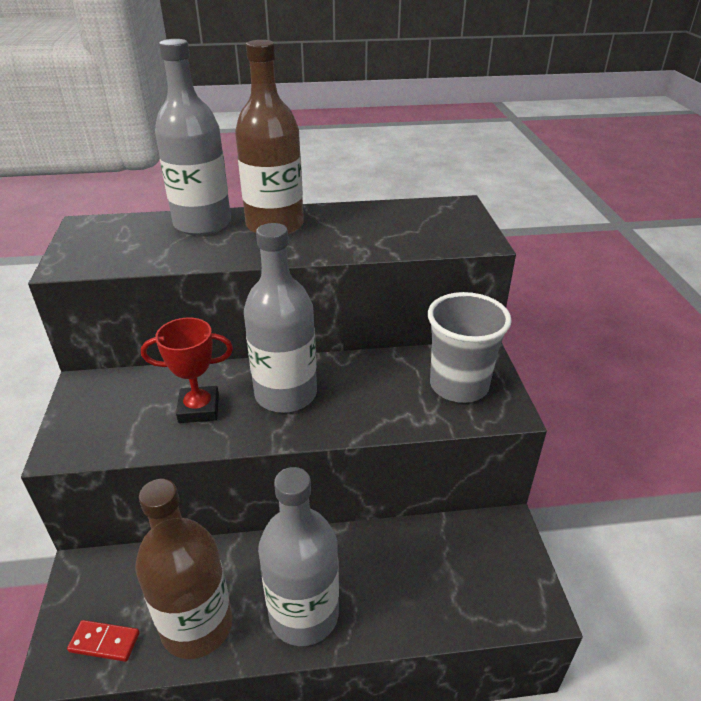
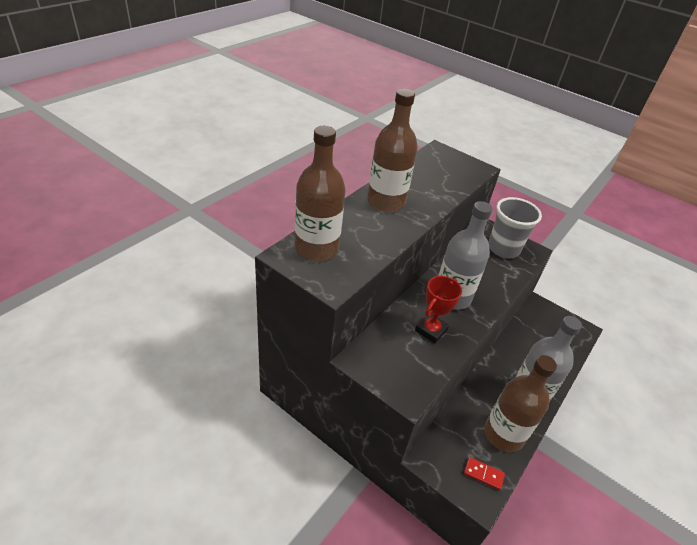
camera: 50 degrees left, 5 degrees up
red domino [67,620,140,662] -> red domino turned 60 degrees clockwise [464,457,505,490]
grey bottle [155,39,231,235] -> none
none -> brown bottle [294,126,346,261]

